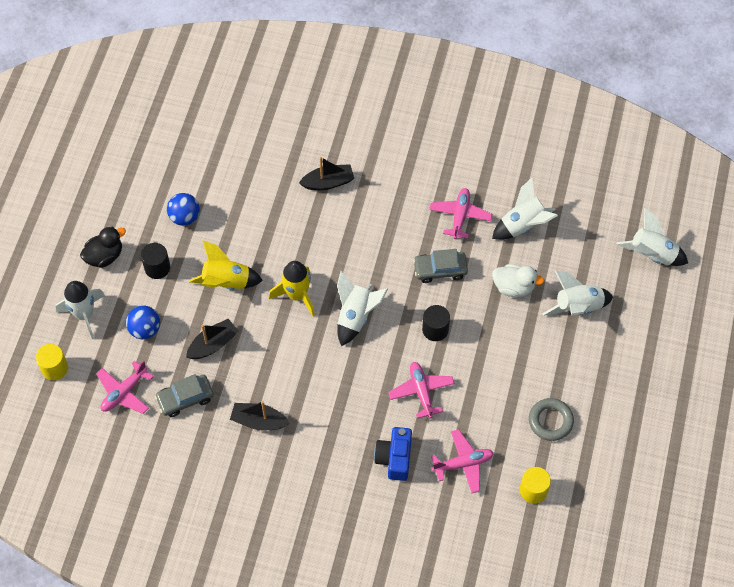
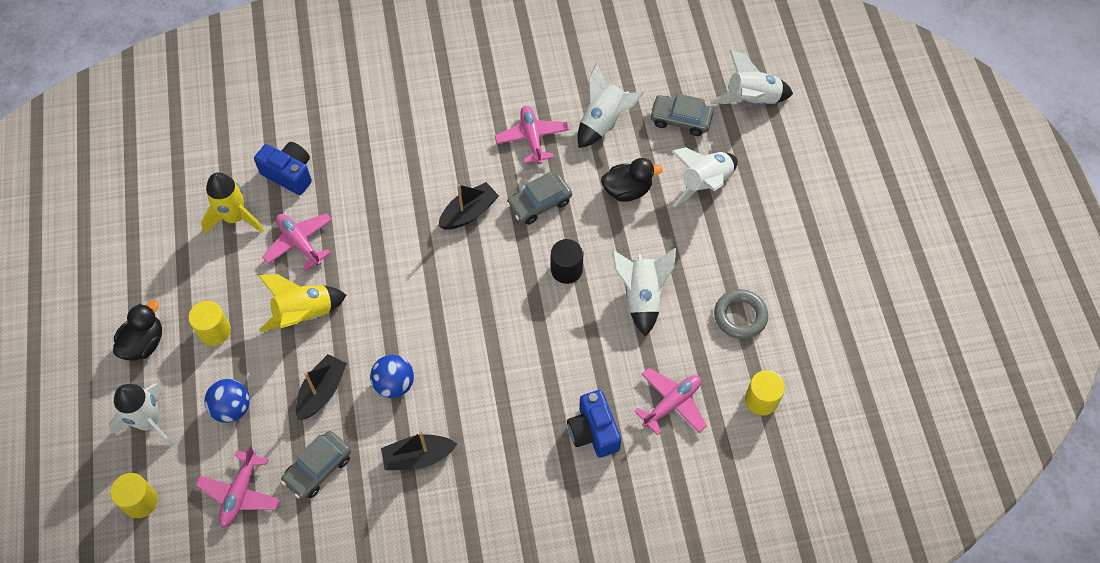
camera: 25 degrees left, 0 degrees up
black cylinder [141,243,170,279] -> yellow cylinder [189,301,231,346]
blue ball [167,193,200,226] -> blue ball moved to [370,355,414,398]
yellow rocket [269,261,315,316] -> yellow rocket moved to [201,172,264,234]
black boat [299,157,354,190] -> black boat moved to [439,182,499,230]
white rocket [337,271,388,346] -> white rocket moved to [612,248,676,336]
pink plane [388,362,455,418] -> pink plane moved to [262,213,332,271]
white duck [492,264,544,297] -> black duck [601,158,663,202]
none -> blue camera [254,142,312,195]
none -> grey car [649,94,713,136]

